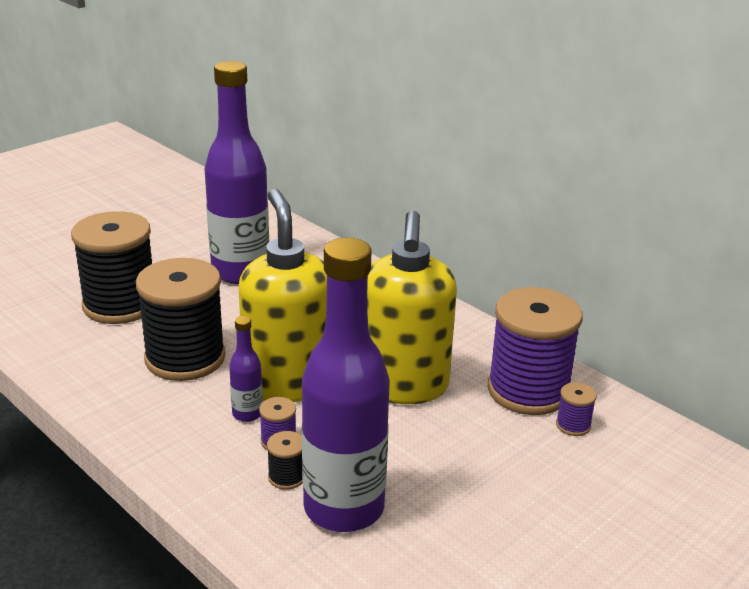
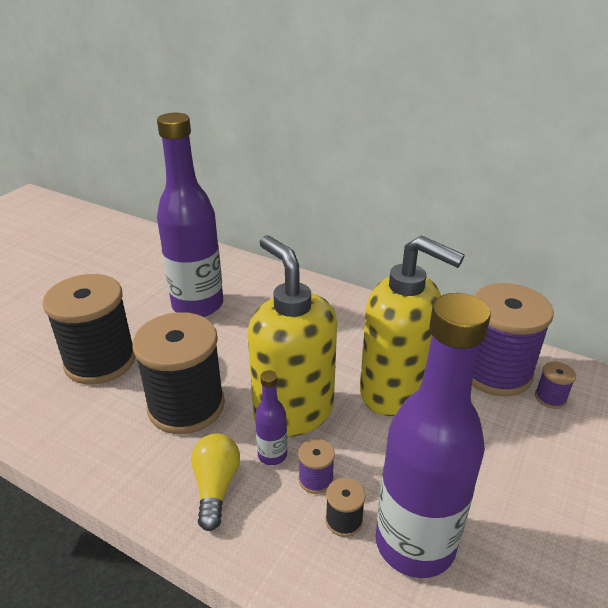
camera: 15 degrees left, 5 degrees up
yellow soap dispenser [367,210,457,404] -> yellow soap dispenser turned 45 degrees counterclockwise [360,235,465,416]
none -> yellow light bulb [191,434,240,531]

